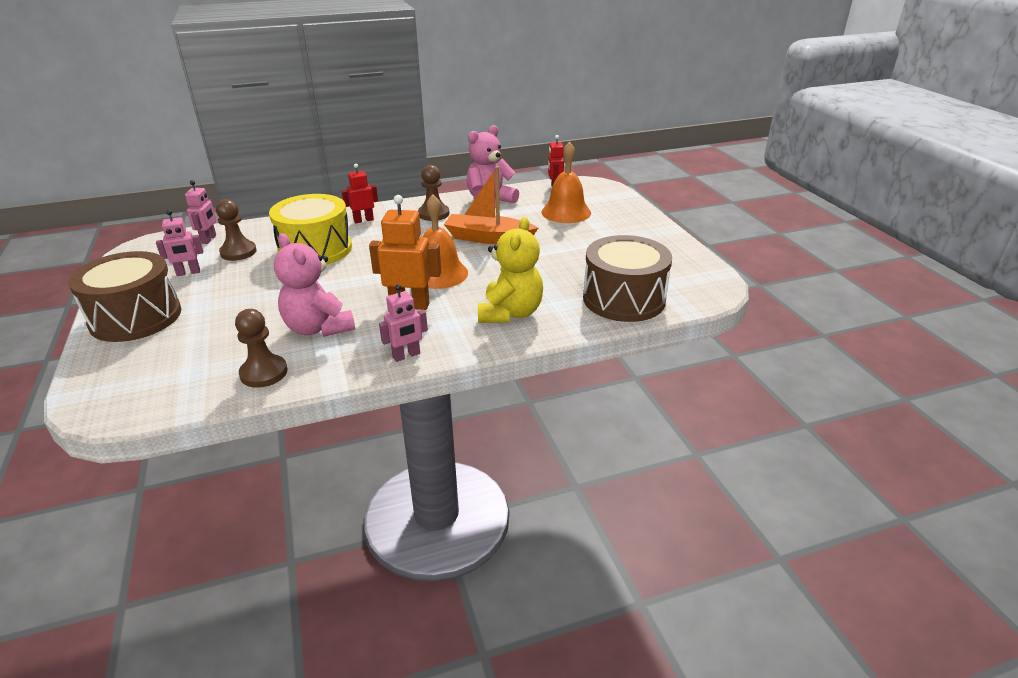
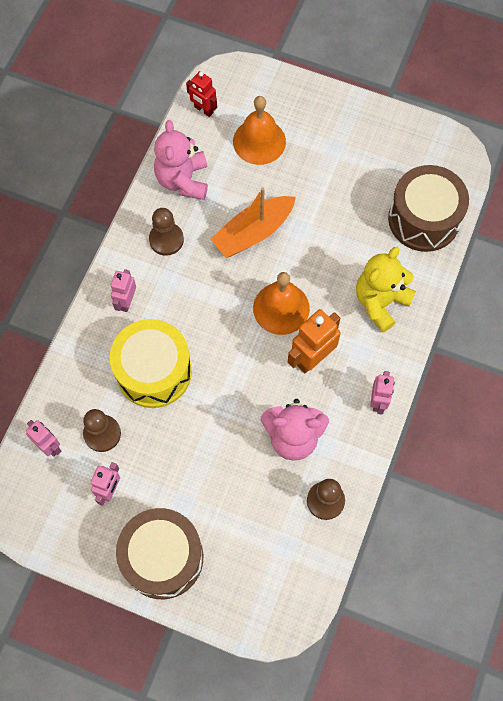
camera: 50 degrees left, 35 degrees up
red robot [342,164,378,223] -> pink robot [111,269,136,312]
yellow teddy bear [478,217,543,323] -> yellow teddy bear turned 105 degrees counterclockwise [356,247,416,333]

